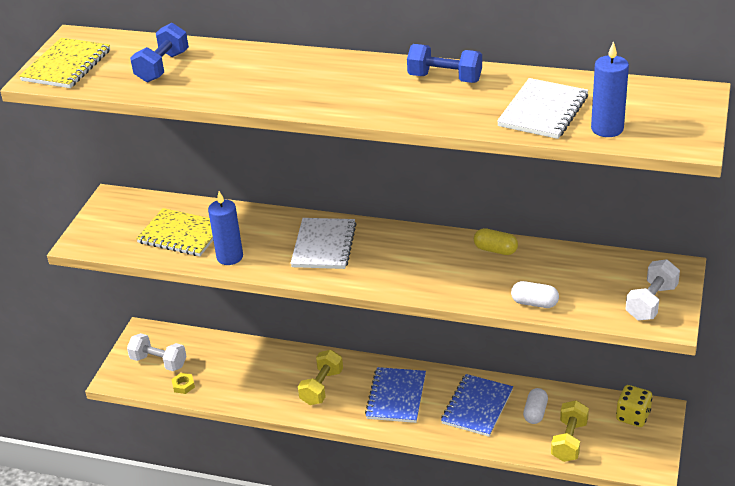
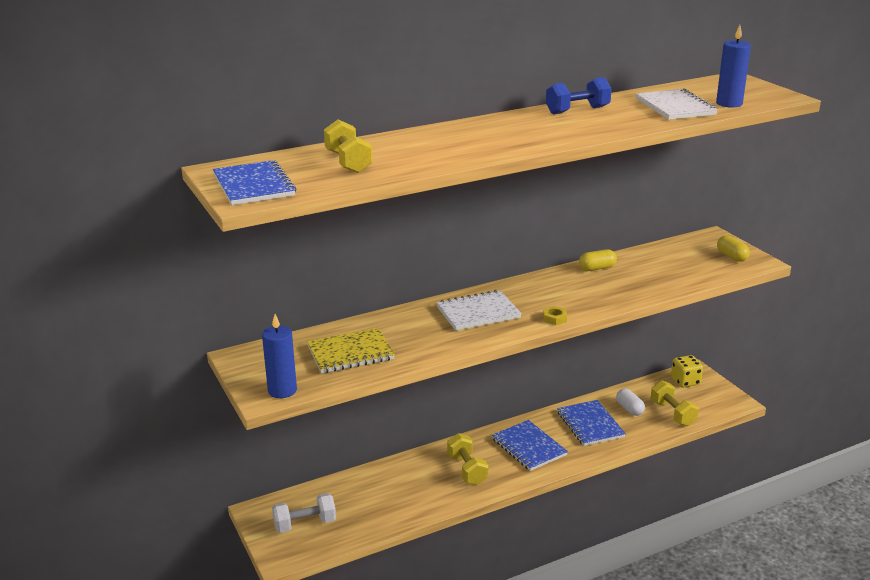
camera: 45 degrees left, 10 degrees down
yellow notebook [19,38,110,88] -> blue notebook [213,160,296,205]
blue dumbbell [130,23,189,82] -> yellow dumbbell [324,120,373,173]
yellow nut [171,373,195,394] -> yellow nut moved to [543,306,567,325]
blue candle [208,191,243,265] -> blue candle moved to [262,314,297,398]
white notebook [290,218,357,269] -> white notebook turned 75 degrees counterclockwise [436,290,522,331]
white capsule [511,281,559,308] -> none
white dumbbell [625,259,680,321] -> yellow capsule [717,235,750,262]

